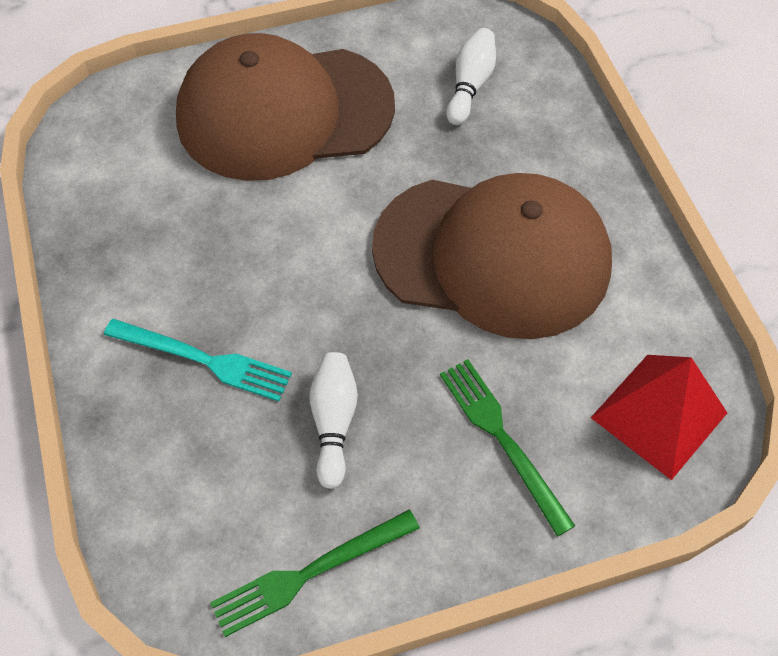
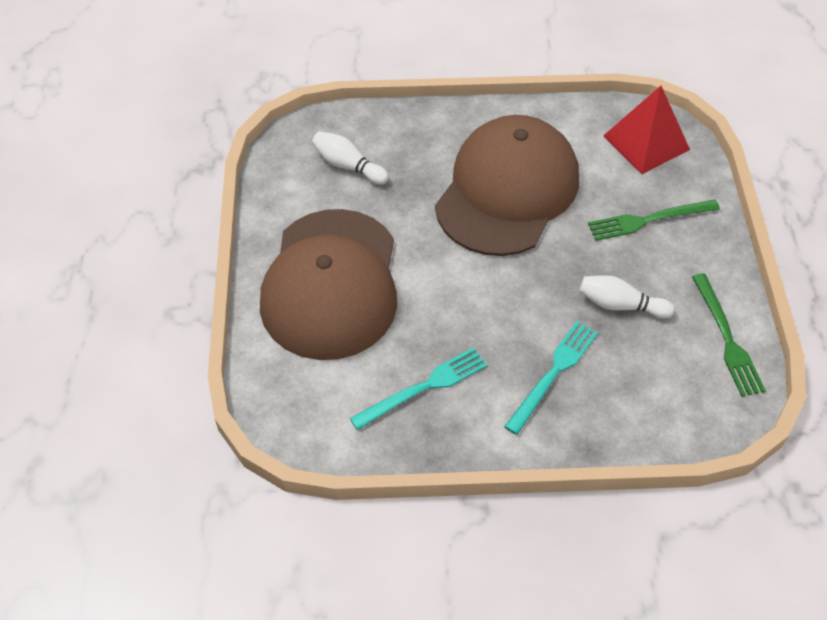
camera: 75 degrees left, 5 degrees down
none -> turquoise fork [350,347,488,430]

